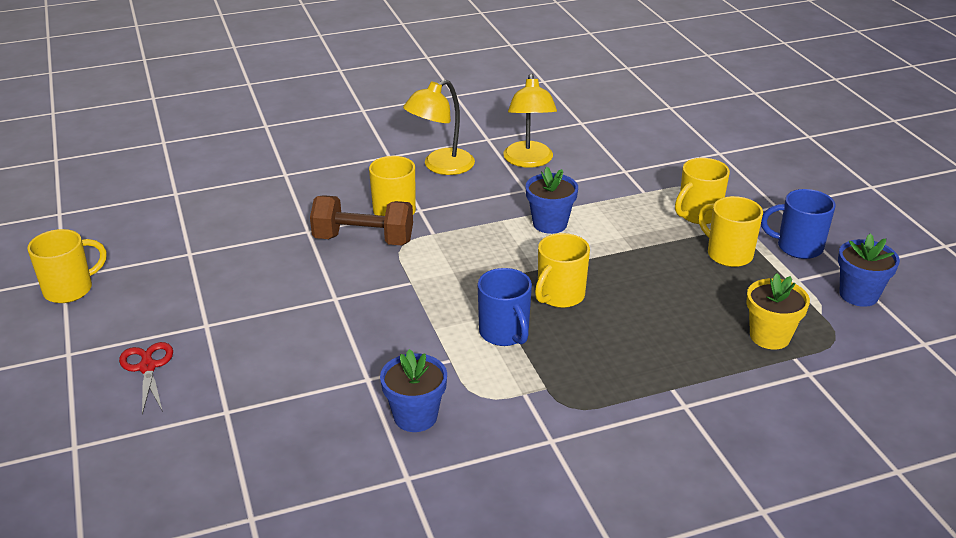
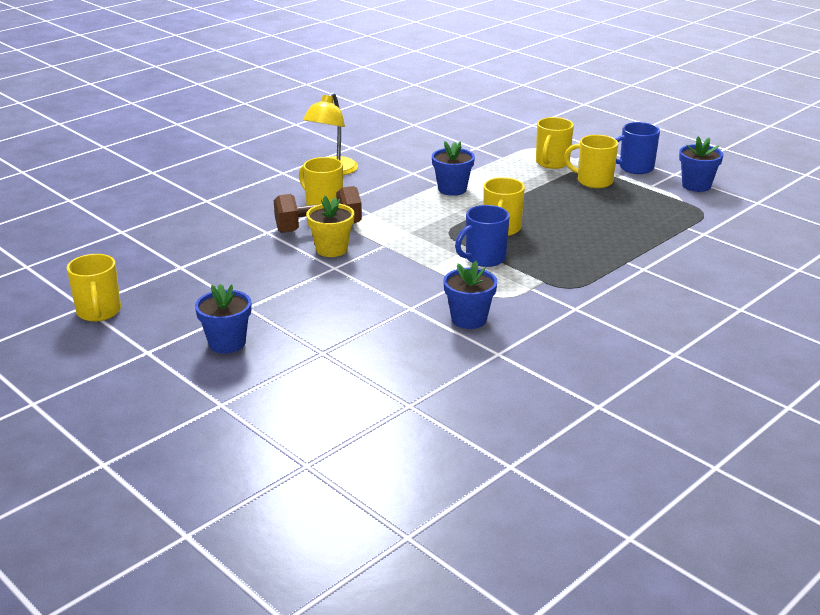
camera: 25 degrees left, 5 degrees down
yellow mug [27,229,107,303] -> yellow mug turned 135 degrees clockwise [67,254,121,322]
red scissors [119,342,173,415] -> blue flower pot [195,284,251,353]
blue mug [478,268,532,346] -> blue mug turned 105 degrees clockwise [455,205,510,267]
yellow lamp [503,73,557,168] -> none
yellow flower pot [746,273,810,349] -> yellow flower pot moved to [306,196,354,257]

